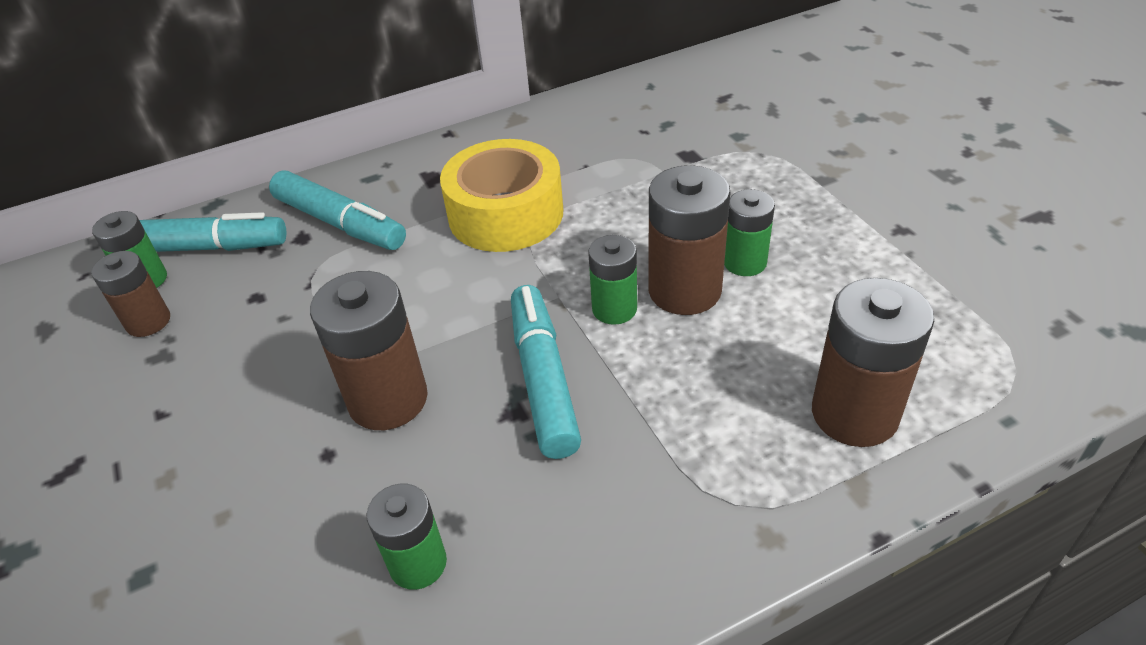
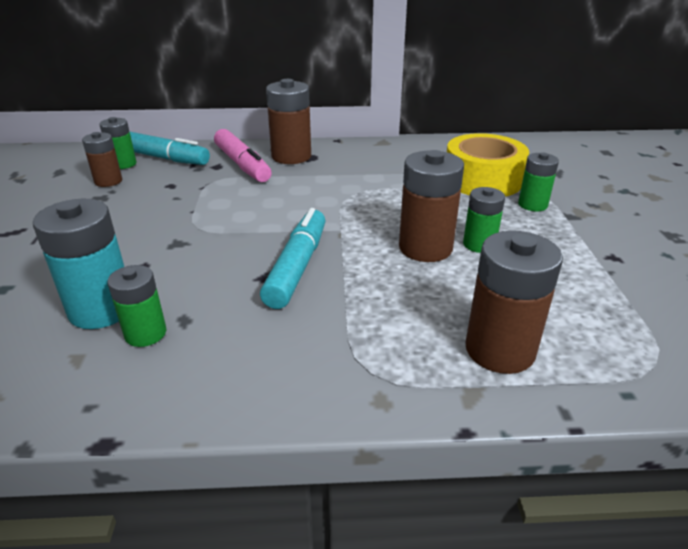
camera: 20 degrees right, 10 degrees down
turquoise marker [269,171,406,250] -> pink marker [214,129,272,182]
brown battery [310,271,428,430] -> brown battery moved to [266,79,311,164]
yellow tape [440,139,563,252] -> yellow tape moved to [447,133,529,197]
green battery [588,235,637,325] -> green battery moved to [518,152,559,211]
none -> turquoise battery [33,199,124,329]

